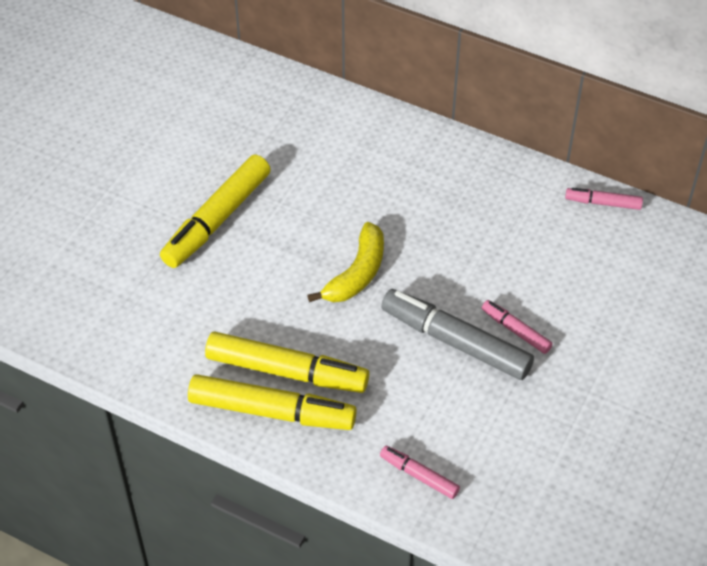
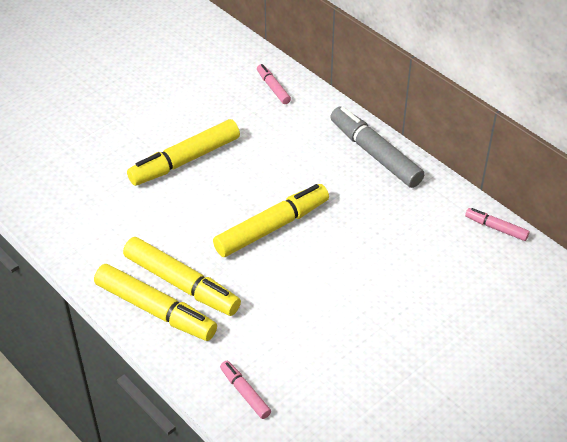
camera: 20 degrees right, 5 degrees down
yellow banana [307,222,384,302] -> yellow marker [213,184,329,257]
grey marker [381,289,534,380] -> grey marker moved to [330,107,425,188]
pink marker [482,300,553,354] -> pink marker moved to [257,64,291,104]

